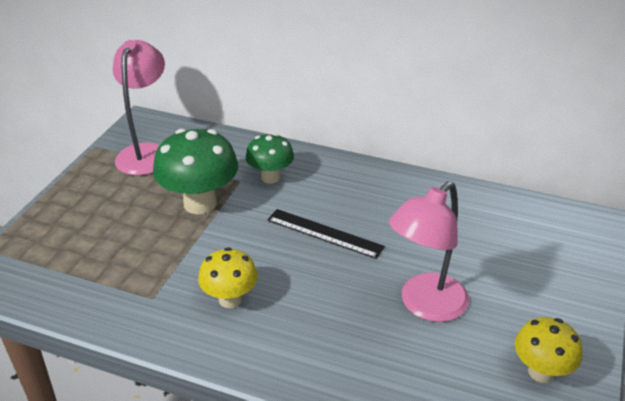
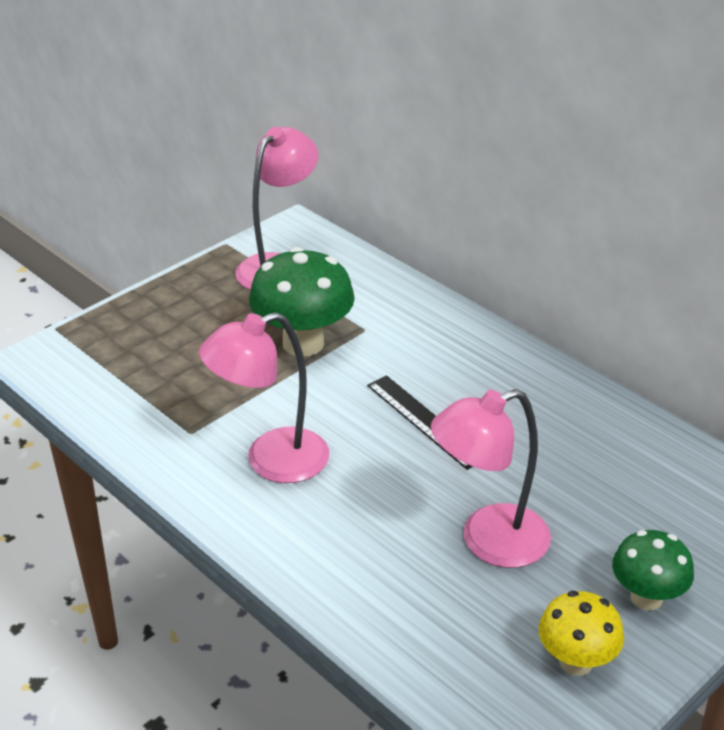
camera: 25 degrees right, 0 degrees up
yellow mushroom [198,247,258,308] -> pink lamp [199,312,329,483]
green mushroom [245,133,294,184] -> green mushroom moved to [612,530,694,611]

